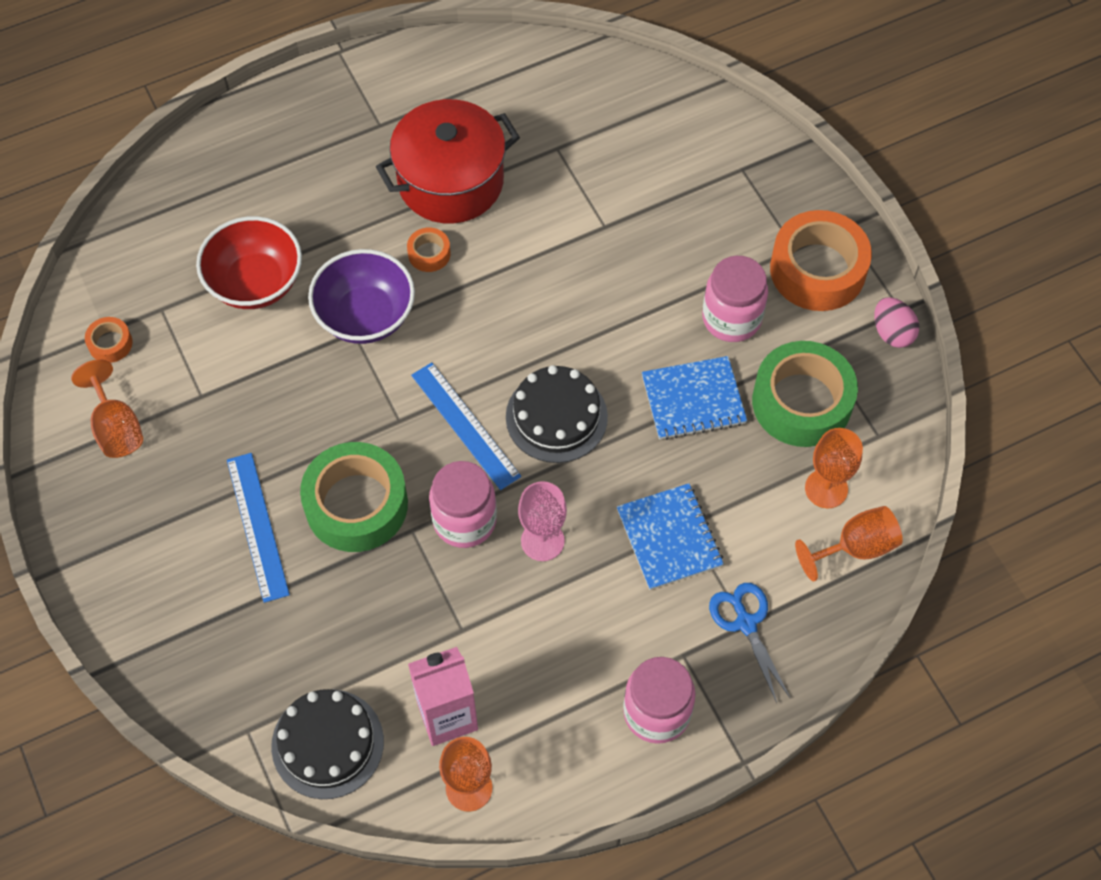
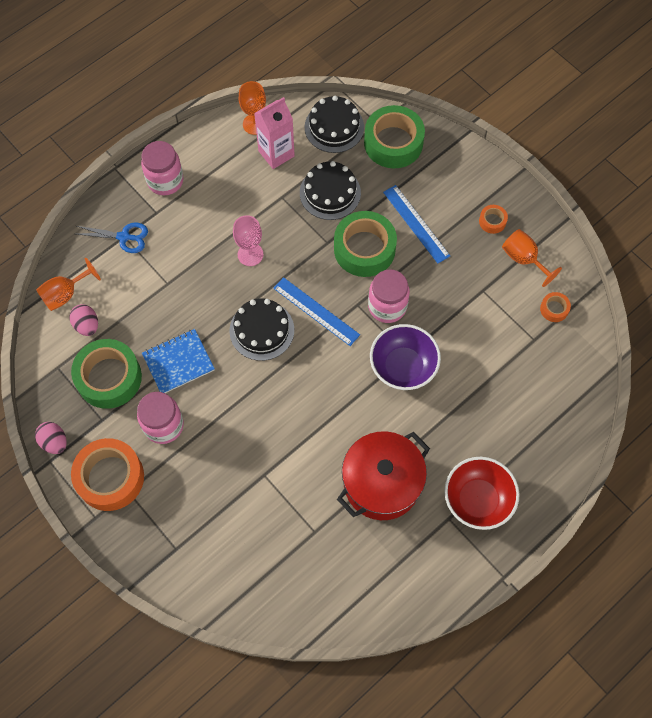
camera: 165 degrees right, 5 degrees up
red bowl [196,216,302,309] -> red bowl moved to [444,457,519,530]
orange tape [407,227,451,272] -> orange tape moved to [479,205,508,234]
pink jar [429,461,497,548] -> pink jar moved to [368,269,410,323]
blue notebook [617,483,724,590] -> none
blue scissors [709,583,791,703] -> blue scissors turned 45 degrees counterclockwise [77,223,148,253]
orange goblet [805,428,863,508] -> pink egg [69,304,98,336]
none -> black cake [300,161,361,220]
none -> green tape [364,105,425,168]

